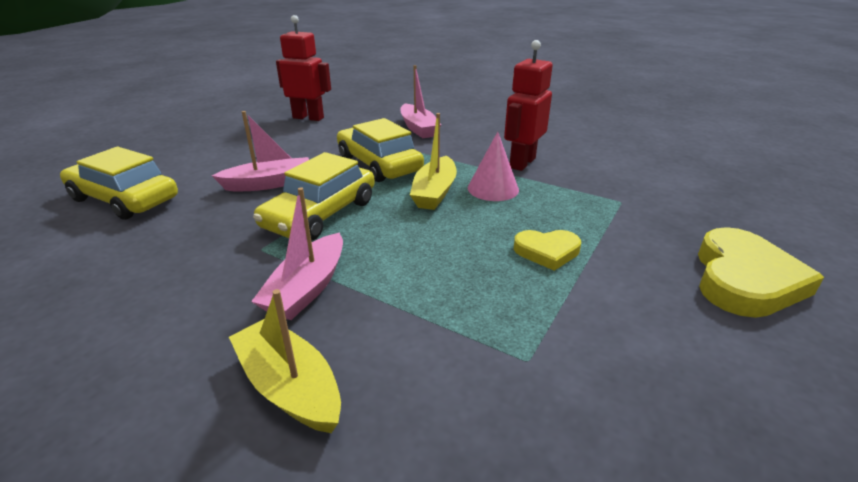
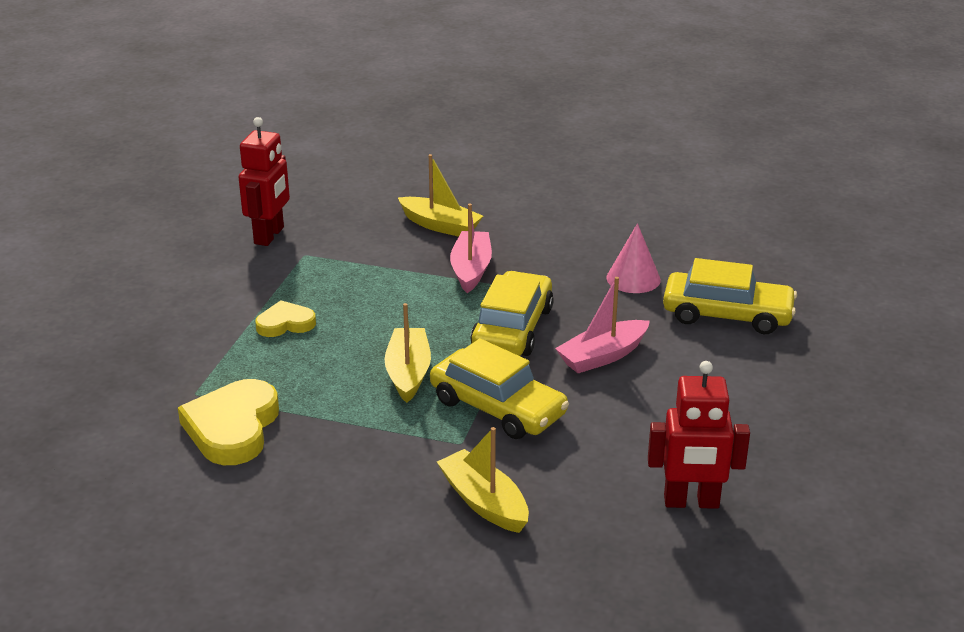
camera: 165 degrees right, 0 degrees up
pink boat [401,65,441,138] -> yellow boat [437,427,529,533]
pink cone [468,132,519,201] -> pink cone moved to [606,223,661,293]
red robot [504,40,553,171] -> red robot moved to [238,117,290,246]
yellow heart [698,227,824,318] -> yellow heart moved to [178,379,279,465]

